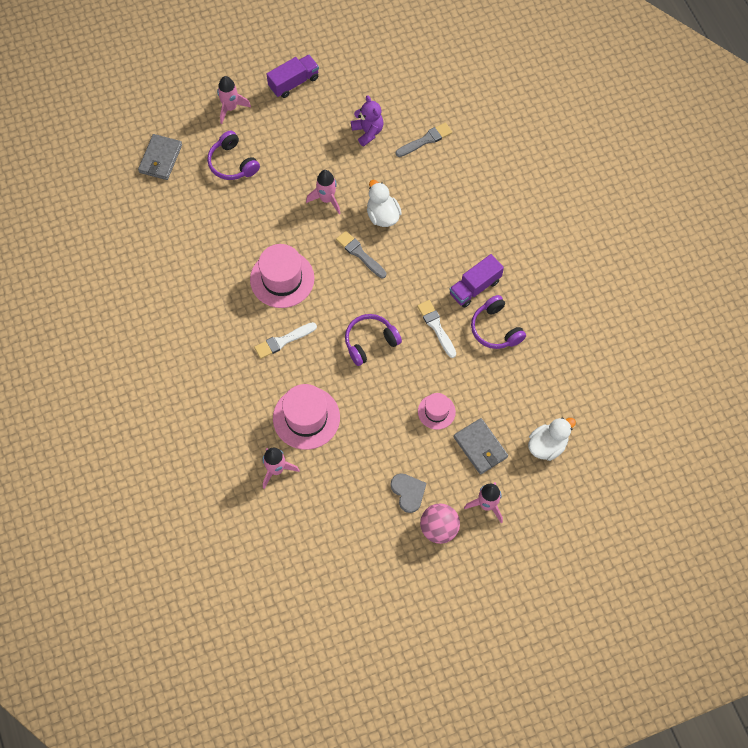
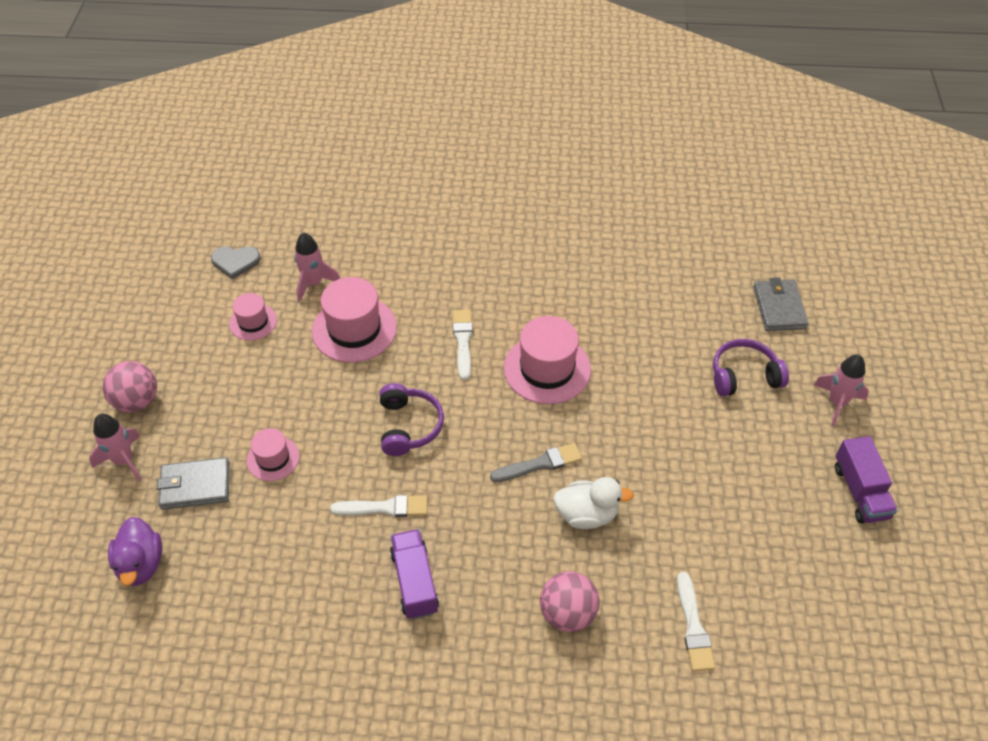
camera: 115 degrees right, 15 degrees down
grey wallet [138,134,182,180] -> grey wallet turned 45 degrees clockwise [753,278,809,331]
pink rocket [306,170,341,214] -> none
purple teddy bear [351,95,383,146] -> none
grey heart [390,473,426,513] -> grey heart moved to [211,246,261,279]
grey brush [395,123,452,157] -> white brush [677,572,715,671]
purple headphones [471,295,526,349] -> none
white duck [528,418,576,461] -> purple duck [108,517,162,586]
none -> pink hat [229,293,277,340]
none -> pink ball [540,571,599,632]

